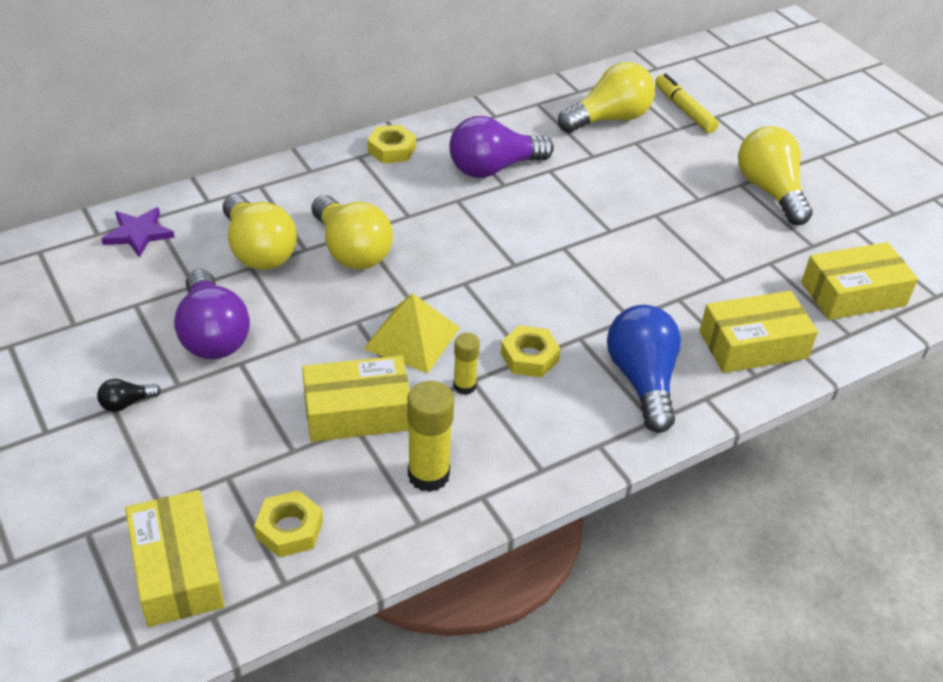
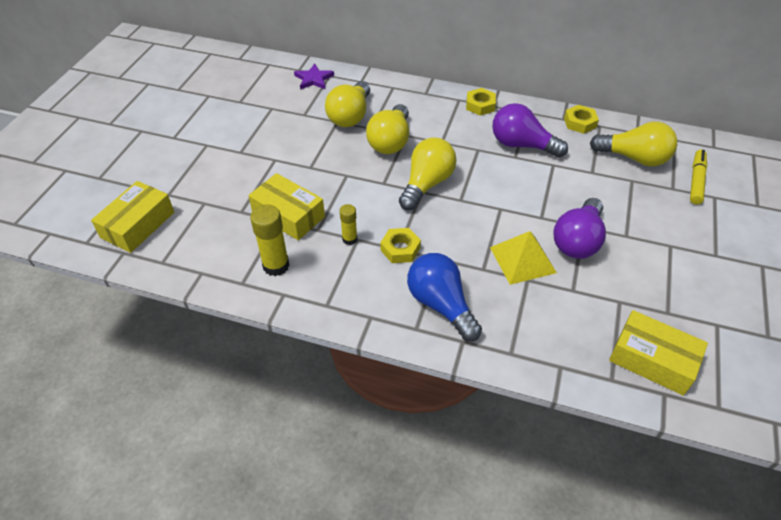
camera: 50 degrees right, 5 degrees up
black light bulb [97,379,161,412] -> none
purple light bulb [174,269,250,359] -> purple light bulb moved to [553,198,606,259]
yellow nut [254,490,323,557] -> yellow nut moved to [564,105,599,134]
yellow pyramid [364,293,460,373] -> yellow pyramid moved to [490,231,557,285]
blue light bulb [607,305,681,433] -> blue light bulb turned 75 degrees counterclockwise [407,253,482,341]
yellow box [699,291,818,373] -> none
yellow light bulb [738,126,813,225] -> yellow light bulb moved to [399,137,457,210]

